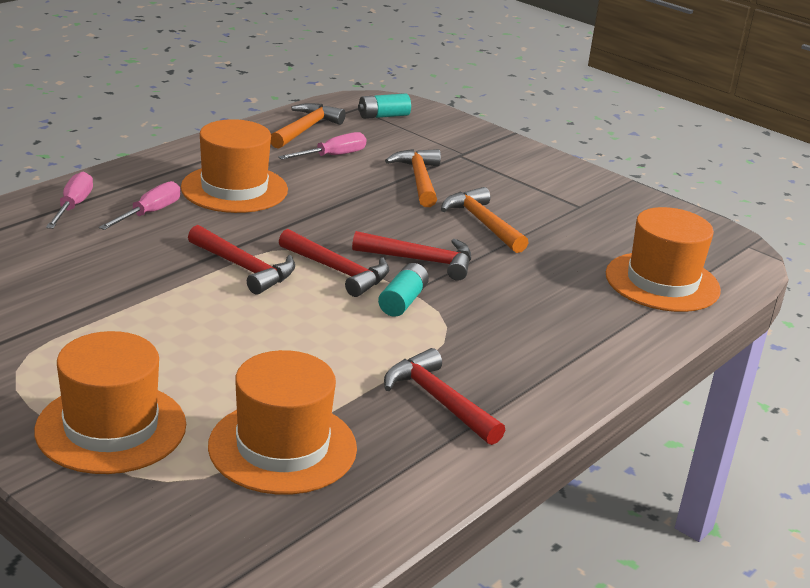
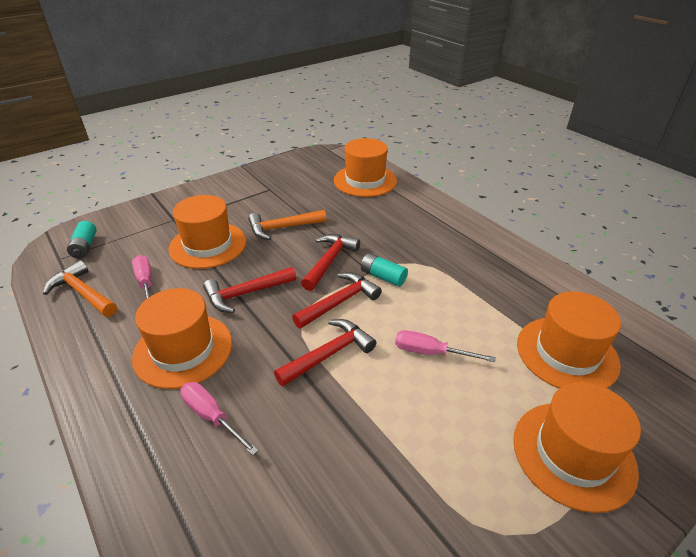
camera: 75 degrees left, 10 degrees up
pink screwdriver [46,172,93,229] -> pink screwdriver moved to [395,330,496,362]
red hammer [384,348,505,445] -> red hammer moved to [203,267,296,313]
orange hammer [385,149,441,207] -> orange hat [169,195,246,269]

